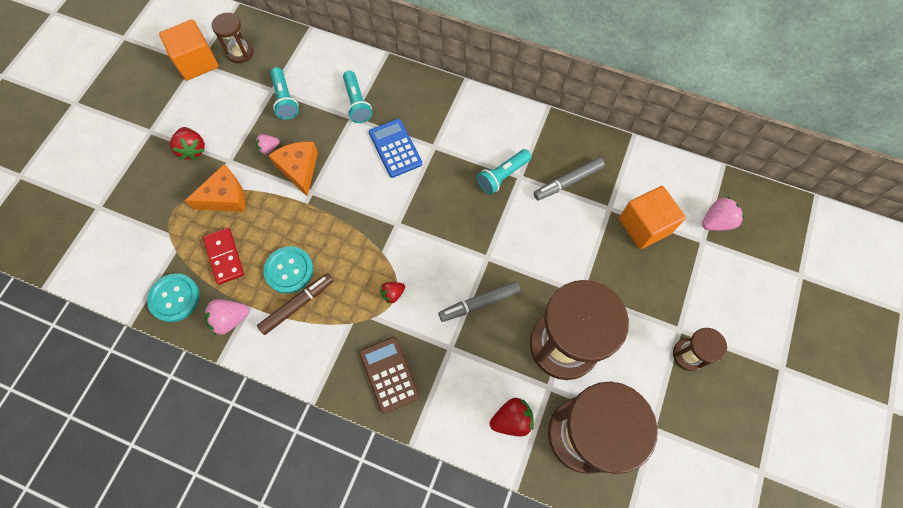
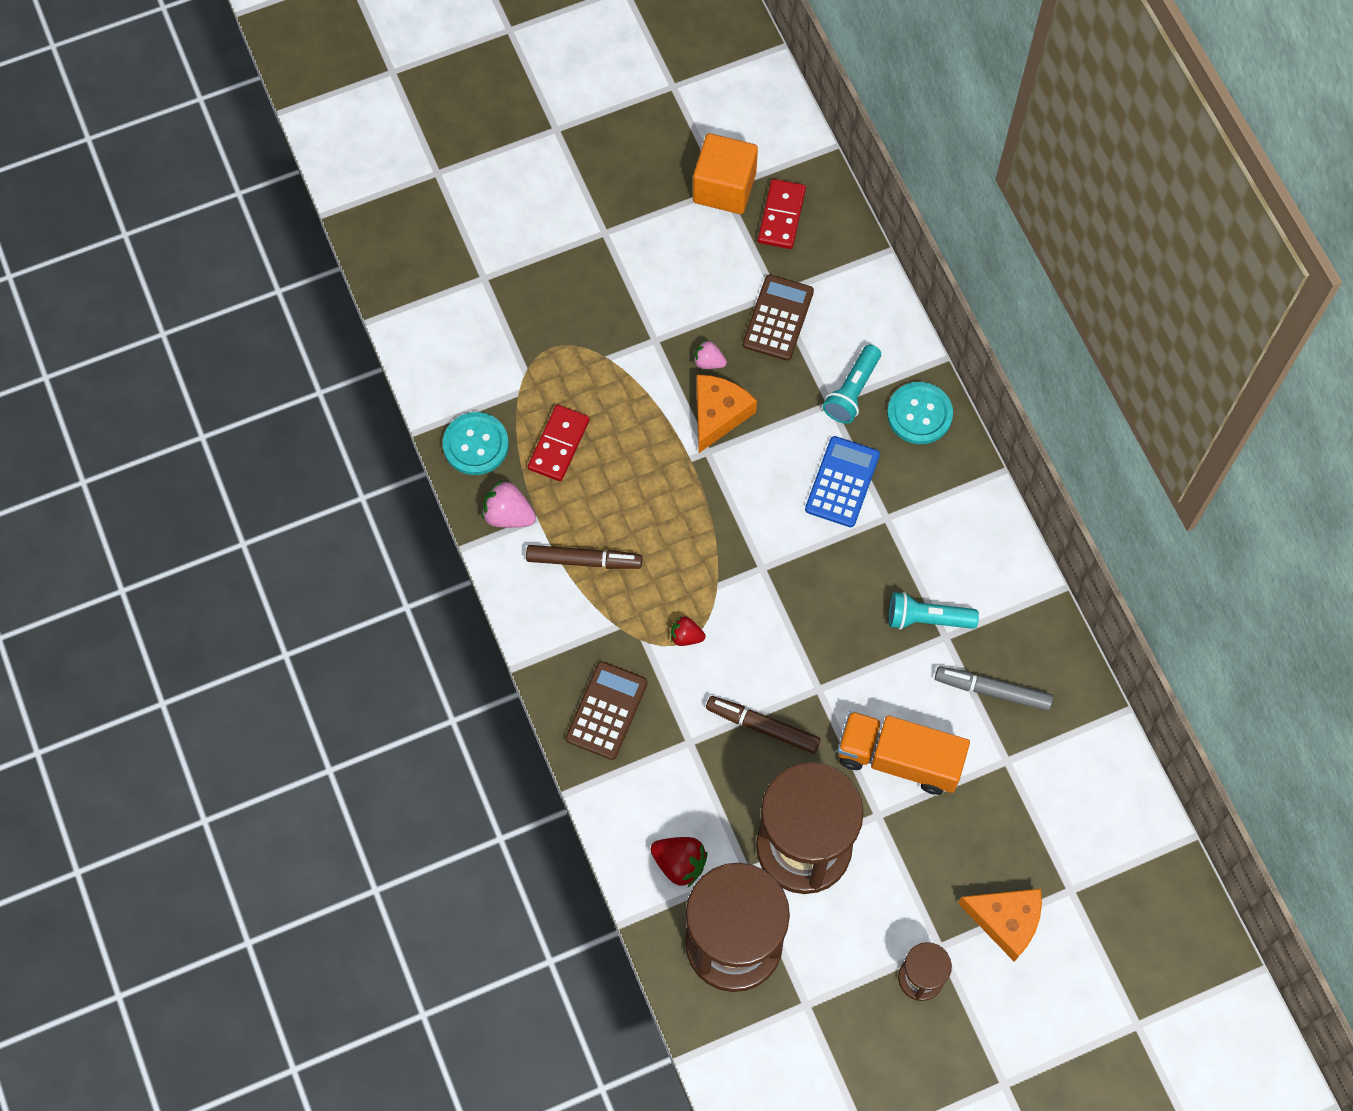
camera: 45 degrees right, 0 degrees up
red strawberry [170,127,205,160] -> none
orange cheese [185,164,245,212] -> orange cheese moved to [958,889,1042,962]
brown hourglass [212,13,253,64] -> red domino [758,179,806,249]
turquoise button [263,246,313,294] -> turquoise button moved to [887,382,953,444]
turquoise flashlight [270,67,299,120] -> brown calculator [743,274,814,361]
grey marker [438,281,521,322] -> brown marker [706,696,821,754]
orange cube [619,186,686,249] -> none
pink strawberry [702,196,744,231] -> none
none -> orange truck [837,711,970,795]

